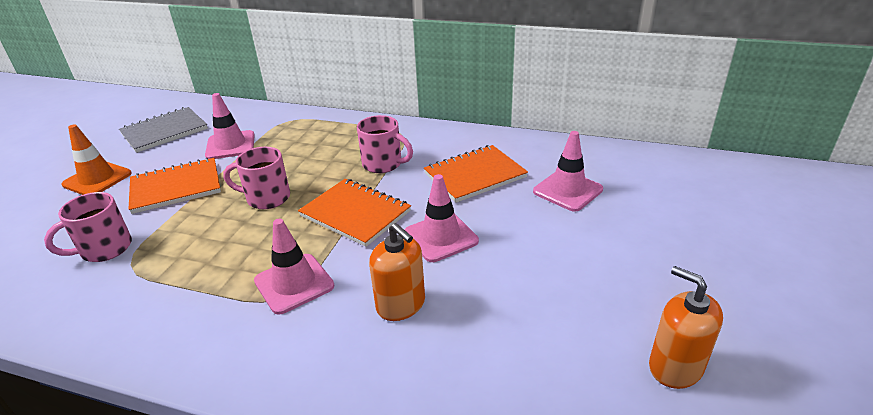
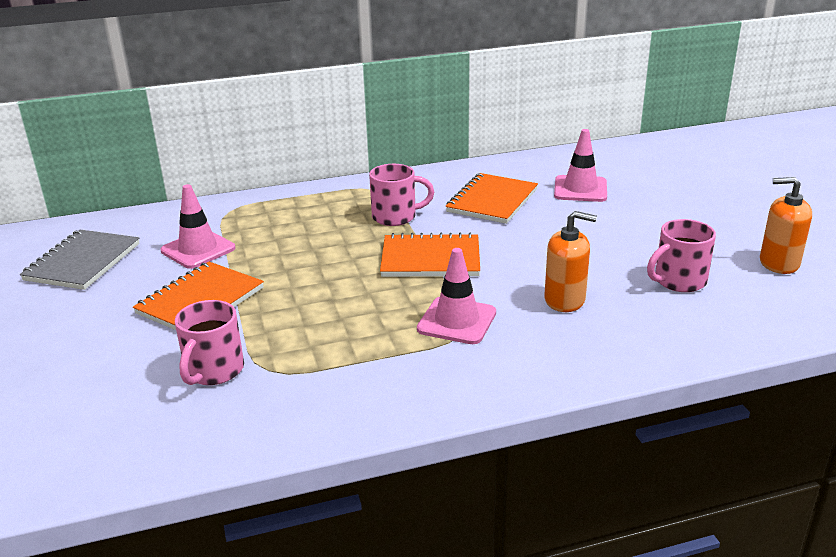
camera: 35 degrees left, 5 degrees down
orange traffic cone [62,124,132,195] -> none
pink mug [223,147,290,209] -> pink mug moved to [647,219,716,292]
pink traffic cone [405,174,479,262] -> none

